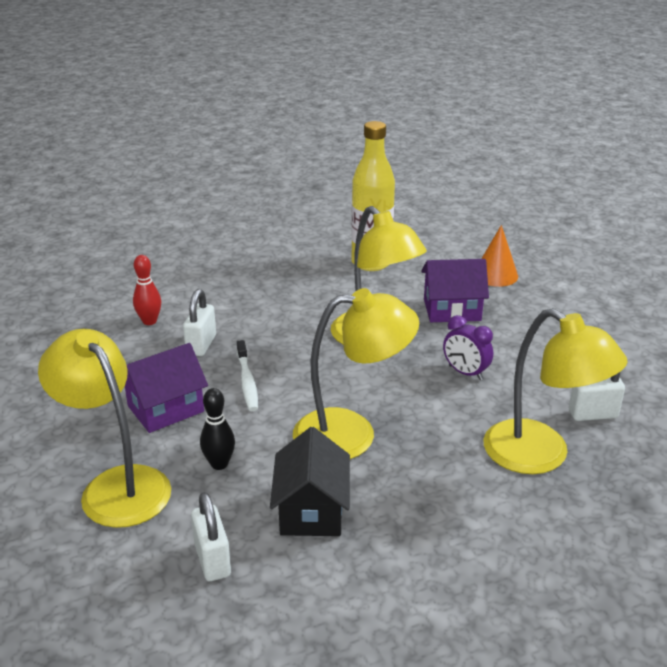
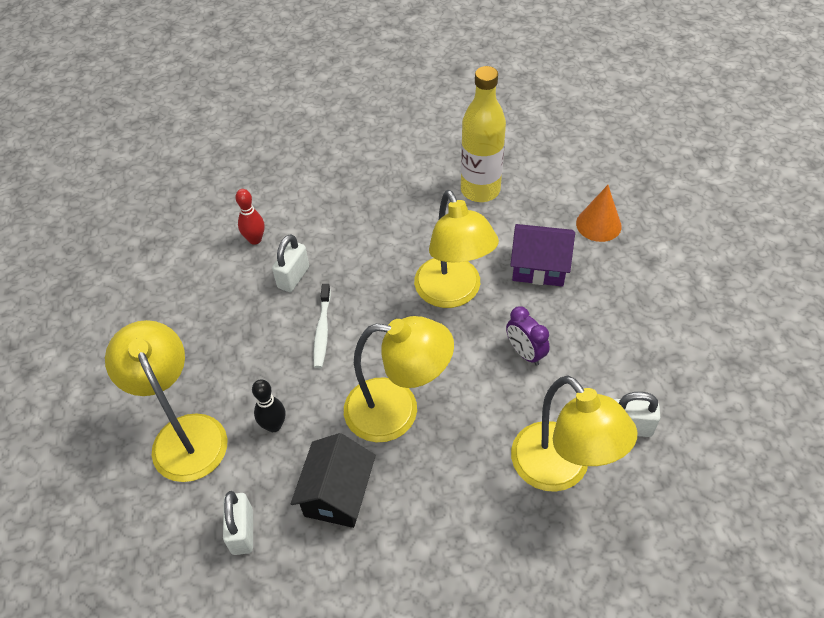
camera: 15 degrees right, 20 degrees up
purple house [125,343,208,433] -> none

